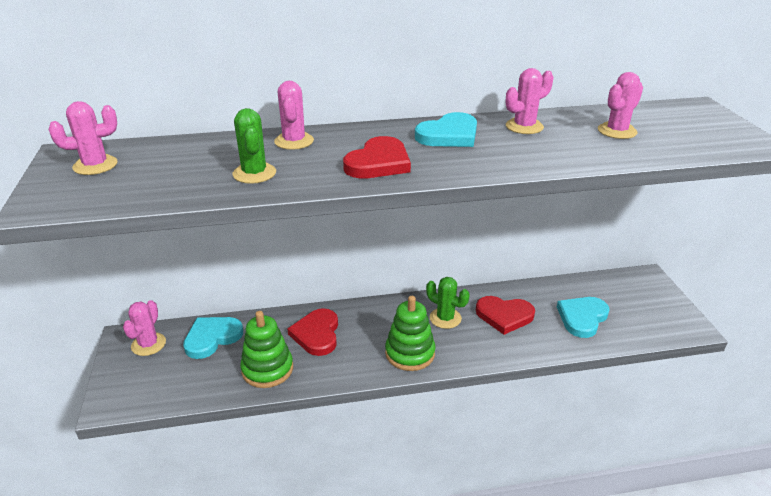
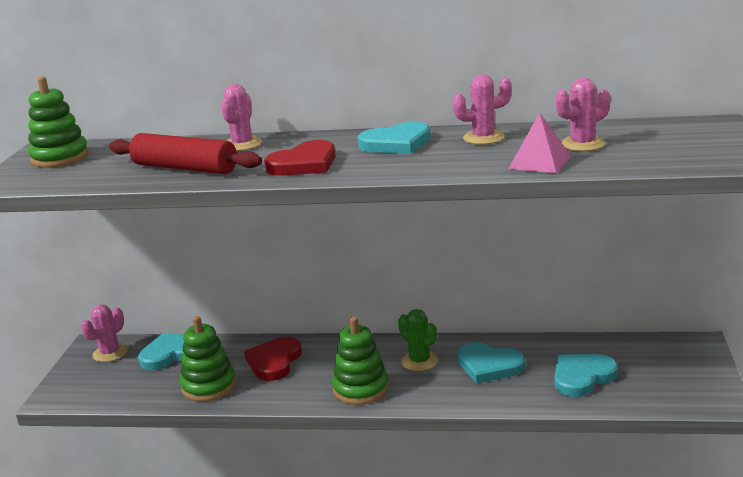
camera: 20 degrees right, 10 degrees down
pink cactus [49,101,118,175] -> green stacking toy [28,77,89,168]
green cactus [232,108,276,184] -> red rolling pin [109,133,262,174]
red heart [476,296,535,335] -> turquoise heart [457,342,525,383]
none -> pink pyramid [508,112,571,173]

